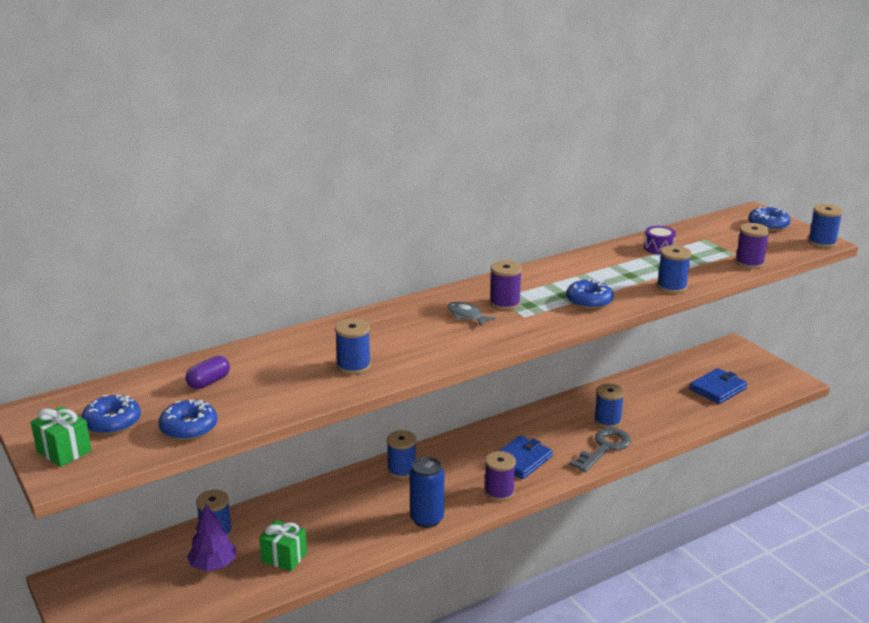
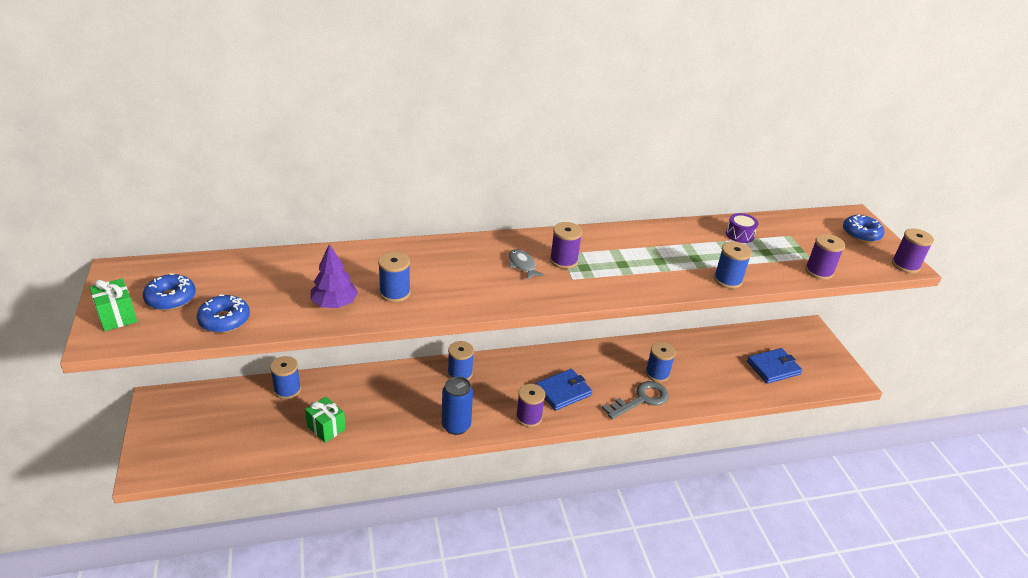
camera: 15 degrees right, 10 degrees up
purple capsule [185,356,230,389] -> none
purple tree [187,504,236,571] -> purple tree moved to [310,244,358,308]
blue donut [566,279,614,309] -> none
blue spool [808,204,843,248] -> purple spool [892,228,934,273]

